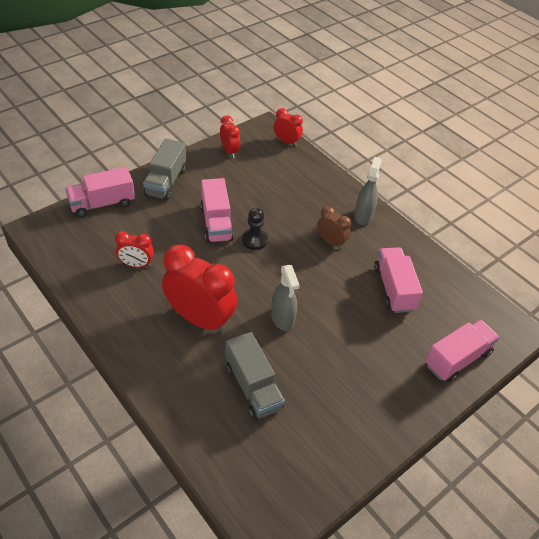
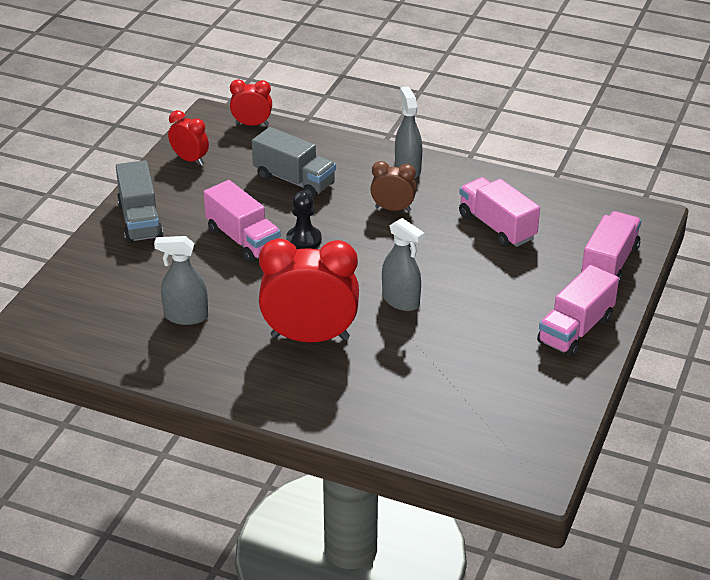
camera: 25 degrees left, 10 degrees down
pink truck [65,167,135,218] -> pink truck moved to [537,265,619,357]
red clock [115,231,154,268] -> grey spray bottle [154,236,208,325]
grey truck [225,332,285,420] -> grey truck moved to [252,127,336,199]

